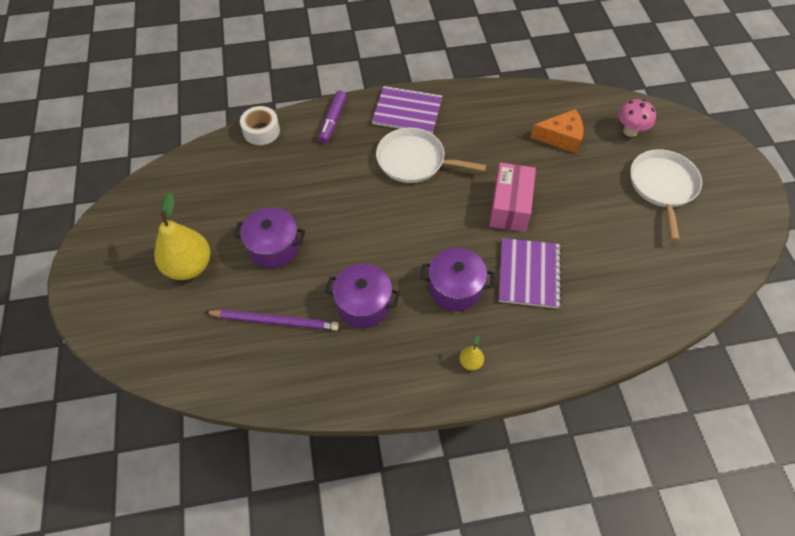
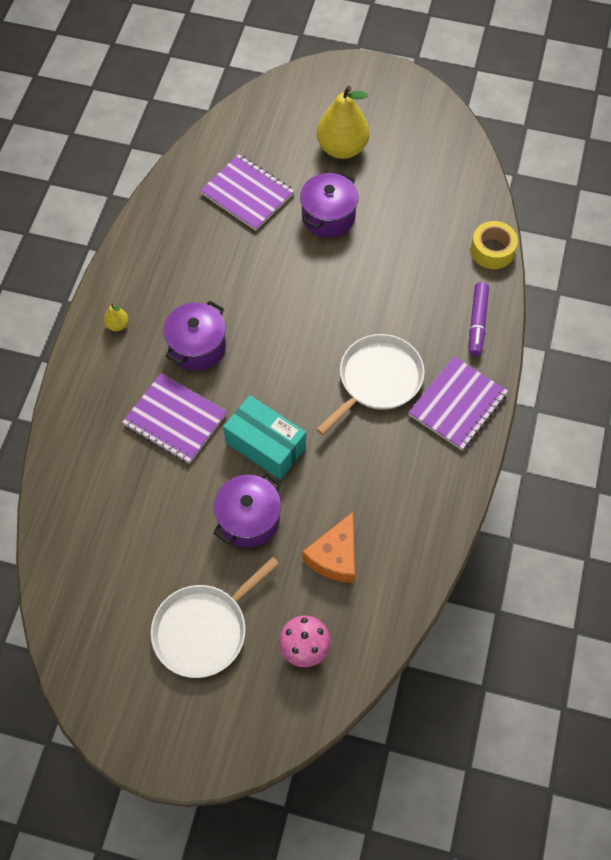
camera: 115 degrees right, 5 degrees up
purple pencil [205,309,339,331] -> purple notebook [200,154,294,231]
white tape [240,106,280,145] -> yellow tape [470,221,518,269]
purple marker [318,91,346,143] -> purple marker turned 120 degrees counterclockwise [469,282,489,356]
purple pot [325,264,400,328] -> purple pot moved to [213,473,281,547]
pink box [489,162,536,232] -> turquoise box [223,395,306,480]
white pan [630,149,702,241] -> white pan turned 105 degrees clockwise [151,557,279,678]

